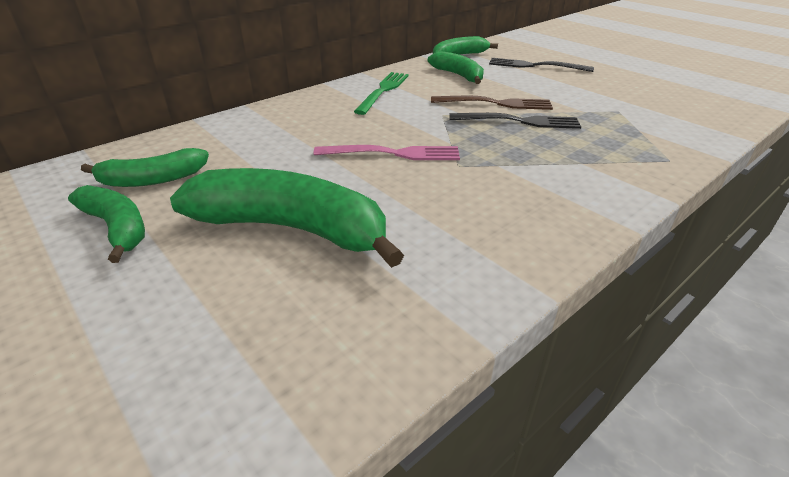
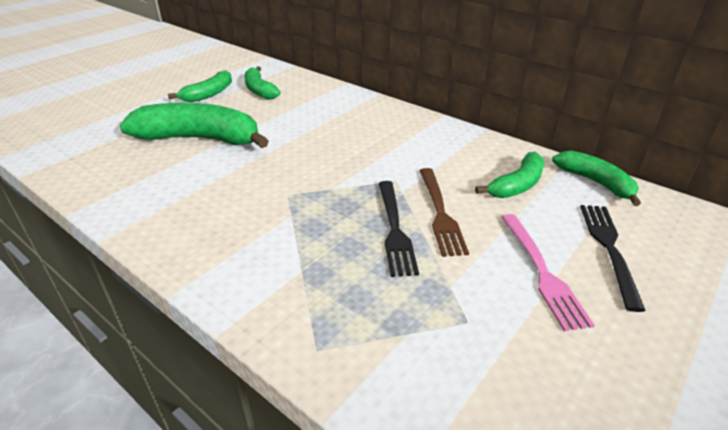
camera: 80 degrees right, 0 degrees up
green banana [170,168,404,268] -> green banana turned 90 degrees counterclockwise [120,102,269,148]
pink fork [313,145,460,160] -> pink fork moved to [501,214,595,331]
green fork [354,72,409,115] -> none

